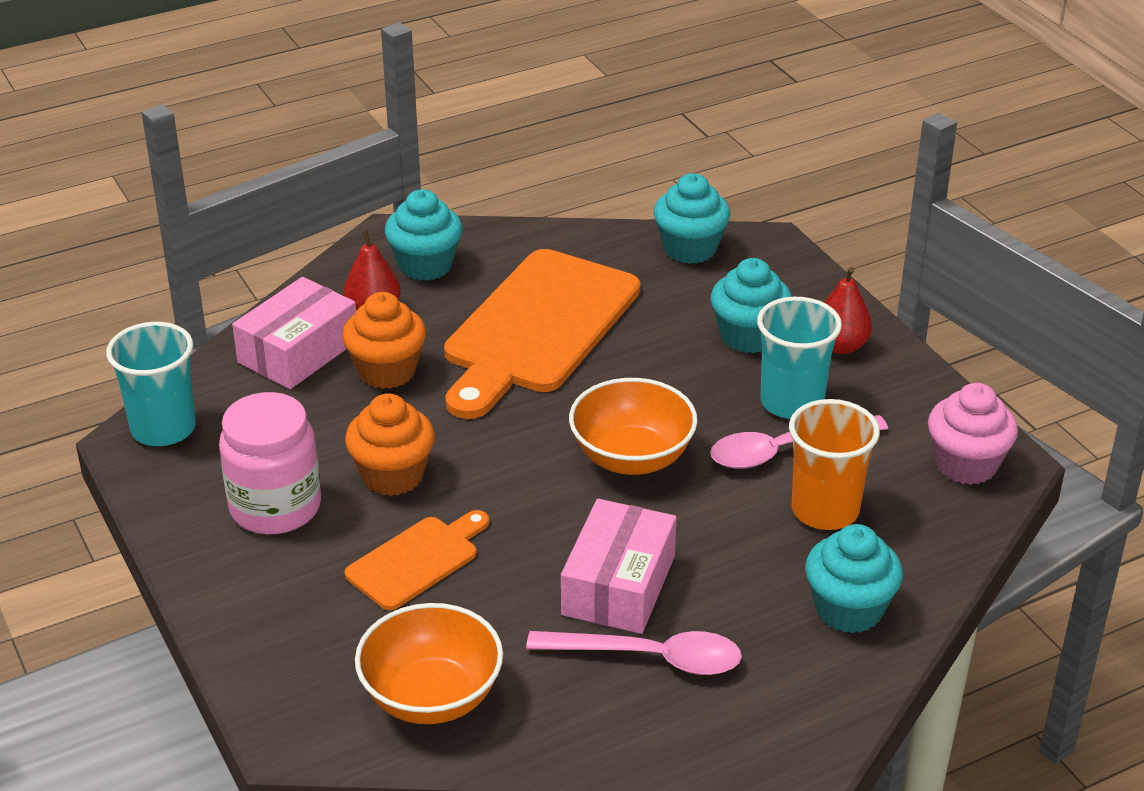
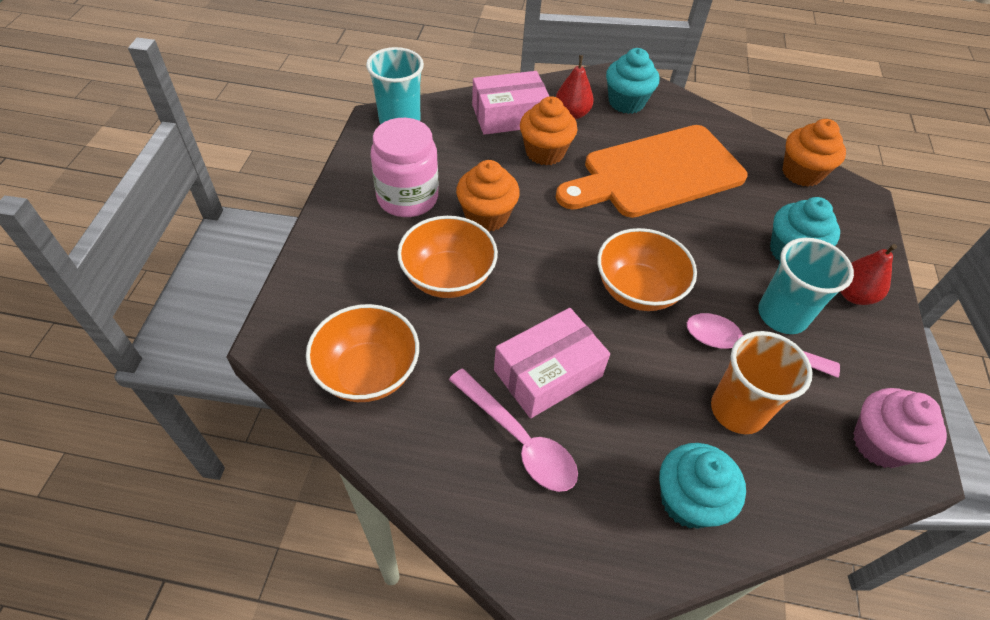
camera: 35 degrees right, 15 degrees up
orange cutting board [345,510,490,610] -> orange bowl [397,216,498,298]
turquoise cupcake [653,173,730,264] -> orange cupcake [782,119,846,187]

